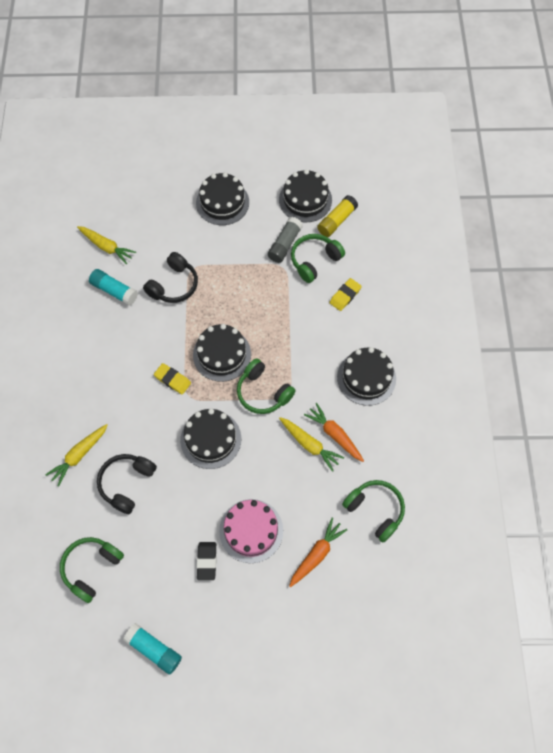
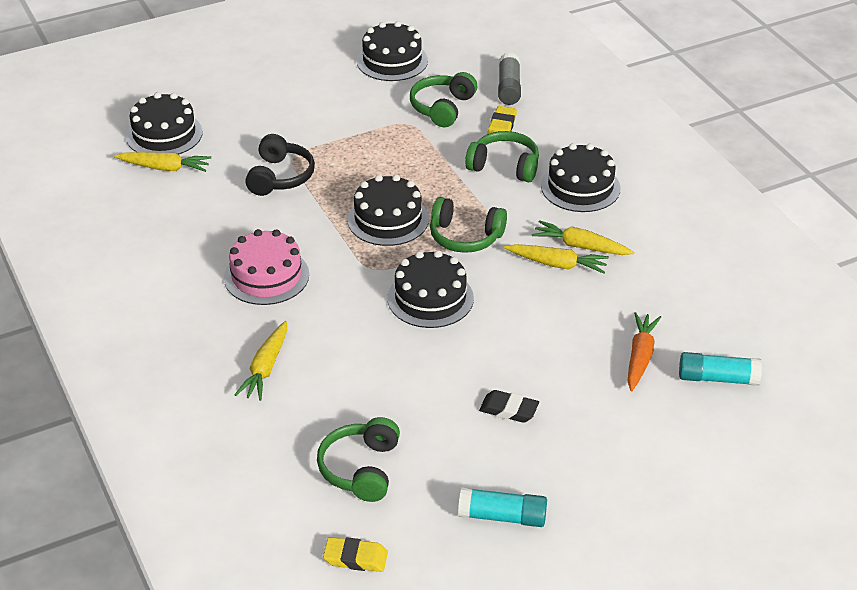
camera: 25 degrees left, 25 degrees down
turquoise glue stick [89,269,138,306] -> turquoise glue stick moved to [679,352,762,386]
black headphones [97,454,157,514] -> none
yellow eraser [154,363,191,395] -> yellow eraser moved to [323,537,388,572]
black cake [196,172,249,225] -> black cake moved to [126,92,203,155]
black eraser [197,542,217,580] -> black eraser turned 45 degrees counterclockwise [479,390,539,423]
pink cake [219,499,283,563] -> pink cake moved to [224,229,309,305]
grey glue stick [268,217,303,263] -> grey glue stick moved to [498,52,521,105]
orange carrot [304,403,364,462] -> yellow carrot [532,220,634,255]
yellow glue stick [317,195,358,237] -> none
green headphones [342,480,405,543] -> green headphones moved to [465,131,539,182]

